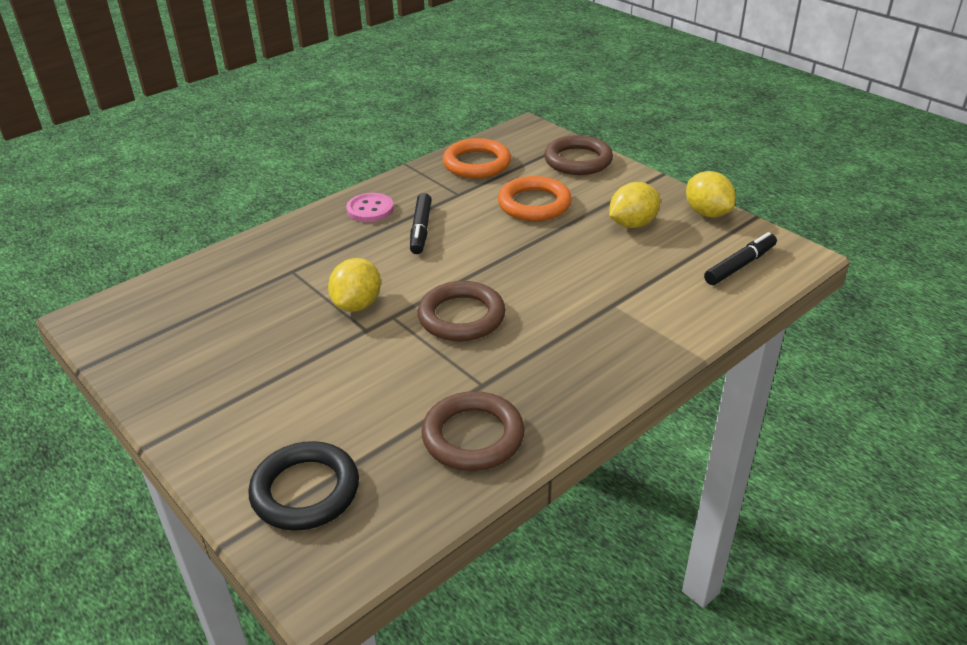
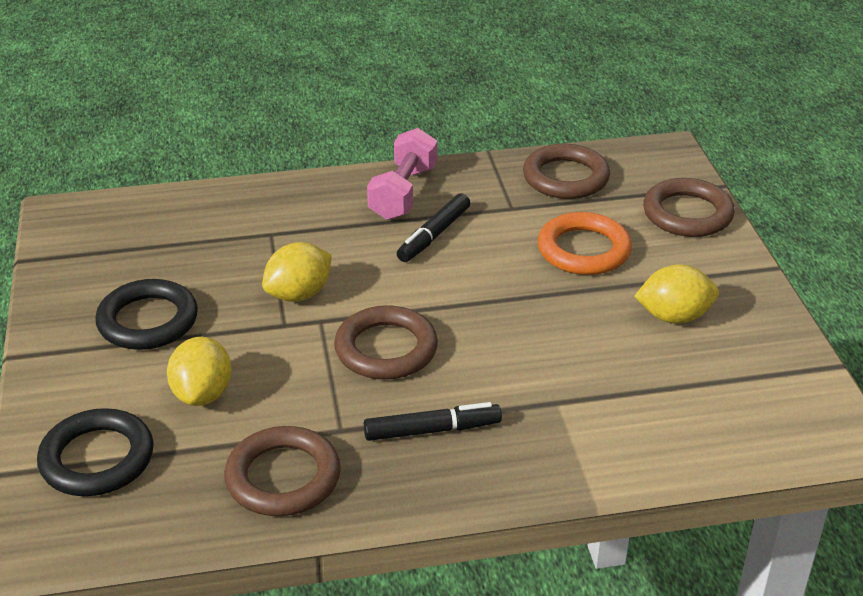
camera: 30 degrees right, 0 degrees up
pink button [346,193,394,222] -> pink dumbbell [367,128,437,220]
orange ring [443,138,511,178] -> brown ring [523,144,610,199]
yellow lemon [686,171,736,218] -> yellow lemon moved to [167,337,232,406]
black marker [704,232,777,285] -> black marker moved to [364,402,502,441]
none -> black ring [95,279,198,350]

